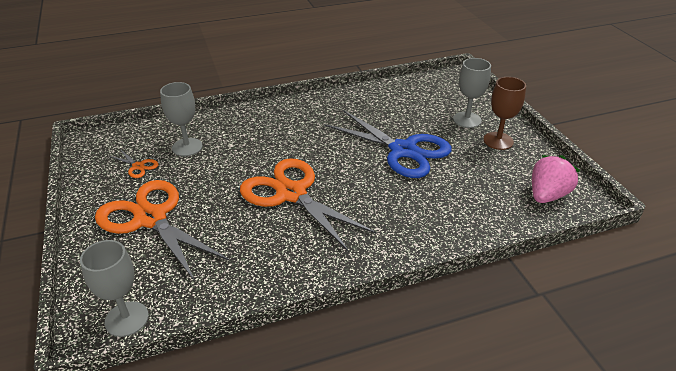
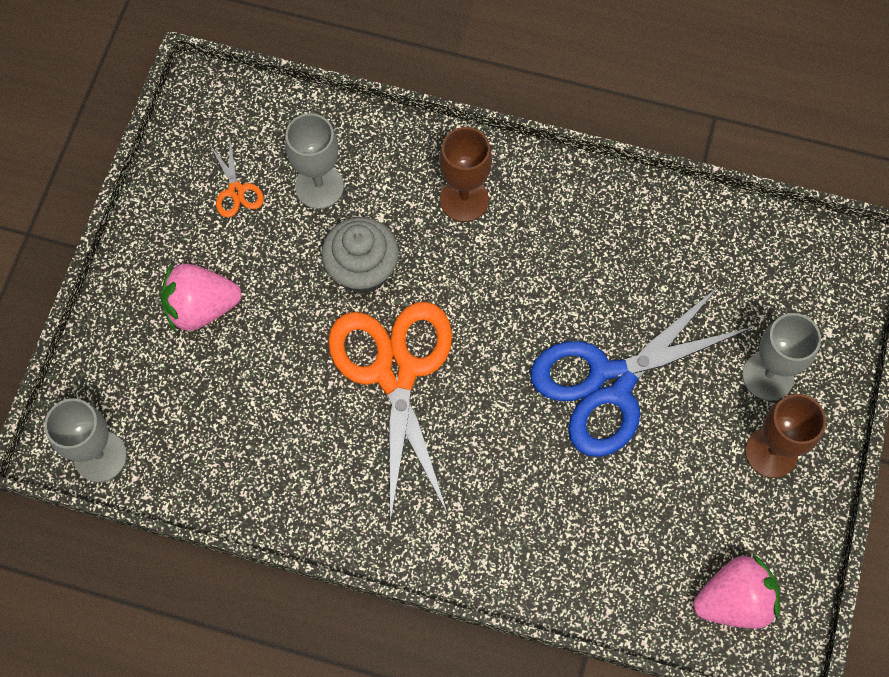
camera: 35 degrees right, 30 degrees up
orange scissors [95,180,230,281] -> pink strawberry [161,264,242,332]
blue scissors [324,110,452,178] -> blue scissors turned 75 degrees clockwise [530,285,753,457]
none -> grey cupcake [321,217,399,294]
none -> brown goblet [439,127,492,222]

